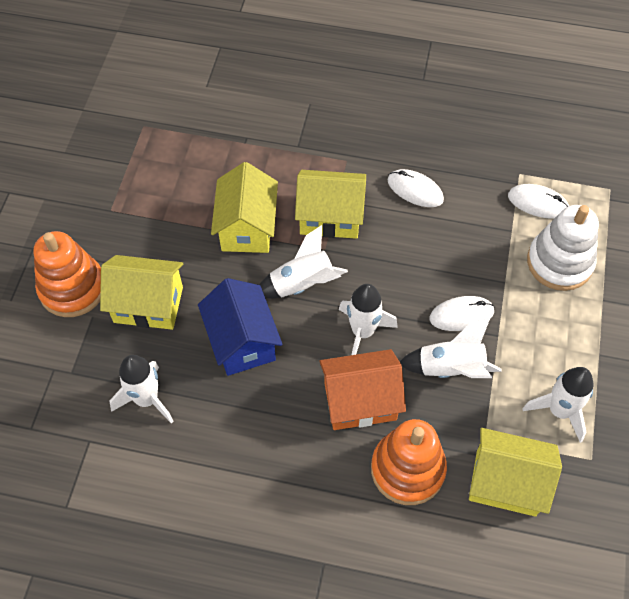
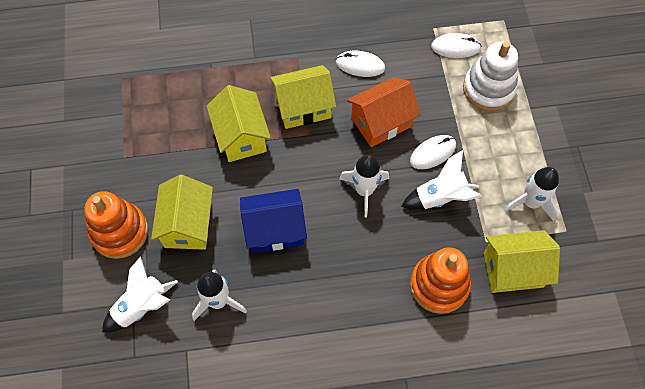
camera: 20 degrees left, 5 degrees up
yellow house [100,255,183,330] -> yellow house turned 75 degrees counterclockwise [151,175,213,250]
blue house [198,278,283,376] -> blue house turned 60 degrees counterclockwise [240,189,307,253]
white rocket [259,225,348,299] -> white rocket moved to [102,256,178,333]
orange house [319,349,406,430] -> orange house moved to [347,77,421,147]

